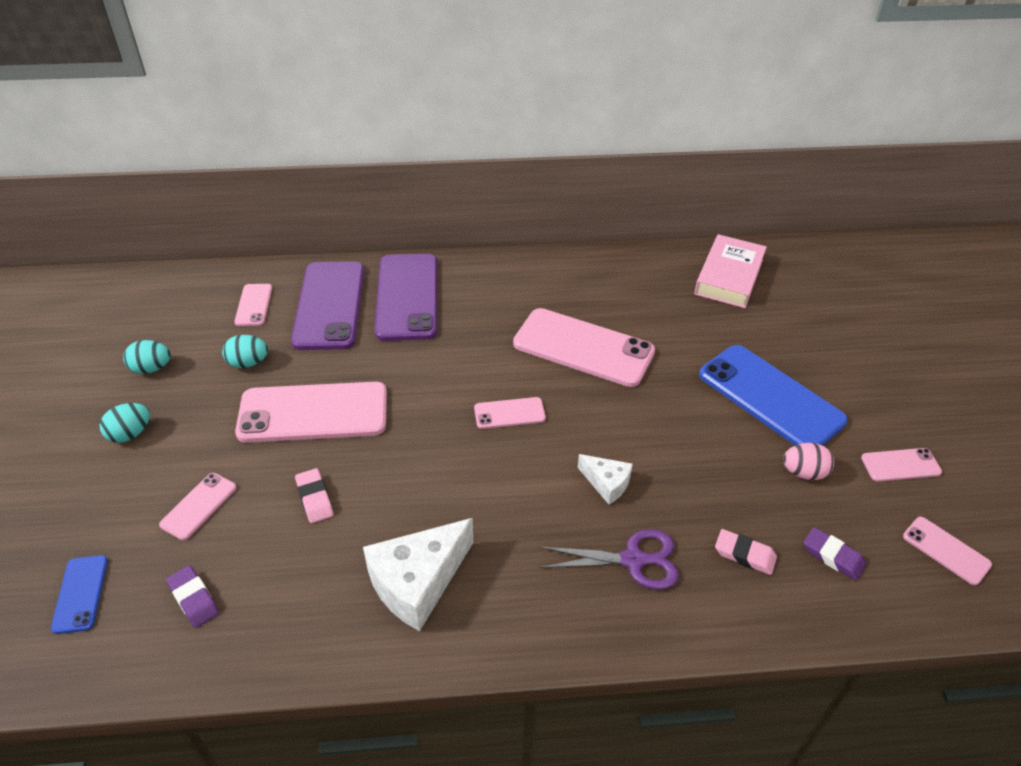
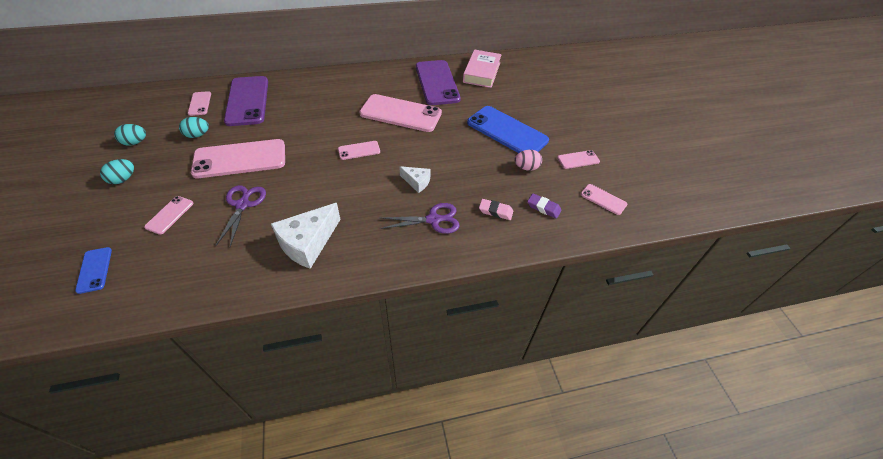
camera: 10 degrees left, 5 degrees up
purple eraser [166,565,219,628] -> none
pink eraser [295,468,333,523] -> purple scissors [216,185,266,247]
purple phone [375,254,437,341] -> purple phone moved to [416,60,461,105]

